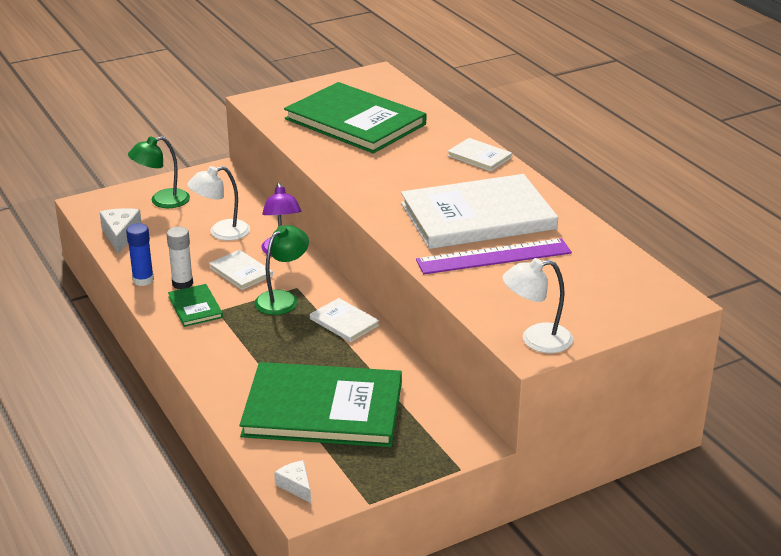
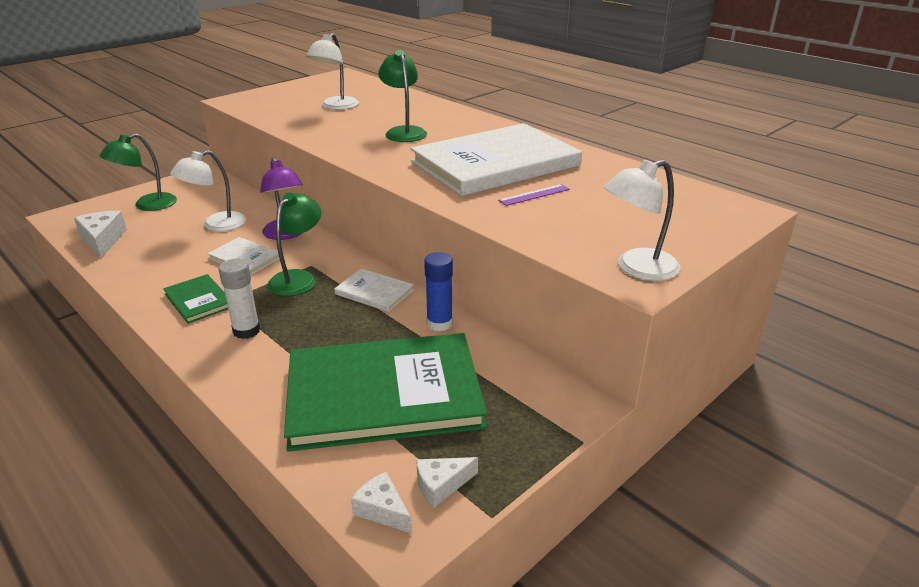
camera: 15 degrees left, 0 degrees up
blue glue stick [126,223,154,286] -> blue glue stick moved to [424,252,453,331]
white glue stick [166,227,193,289] -> white glue stick moved to [219,259,260,339]
green book [284,82,426,153] -> white lamp [306,33,359,110]
purple ruler [416,238,572,274] -> purple ruler [498,184,570,206], size x0.45
white book [447,138,512,171] -> none
none -> green lamp [378,50,427,142]
none -> white cheese [416,457,478,507]

